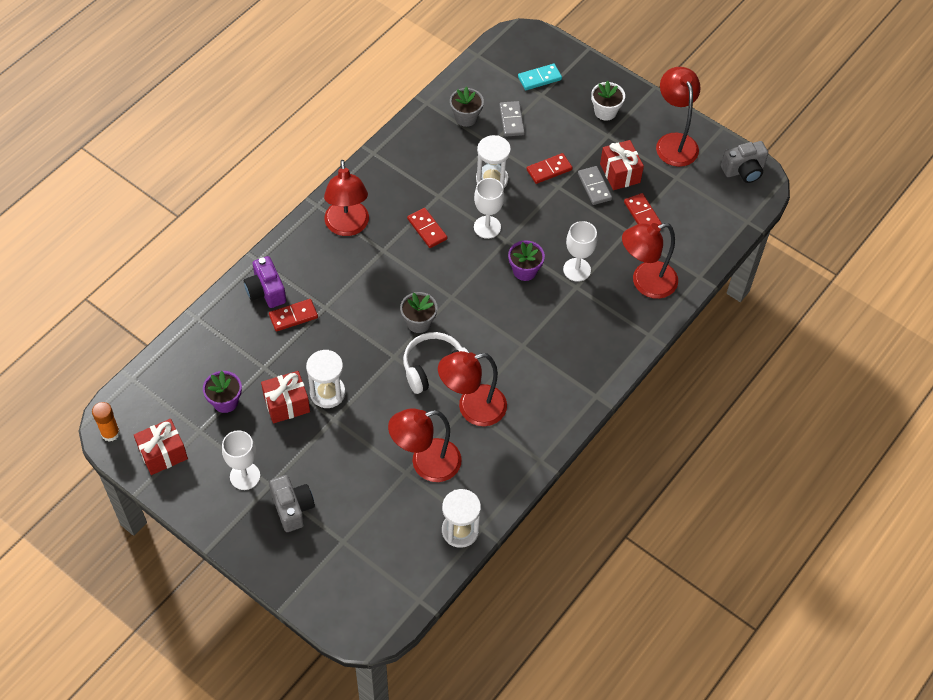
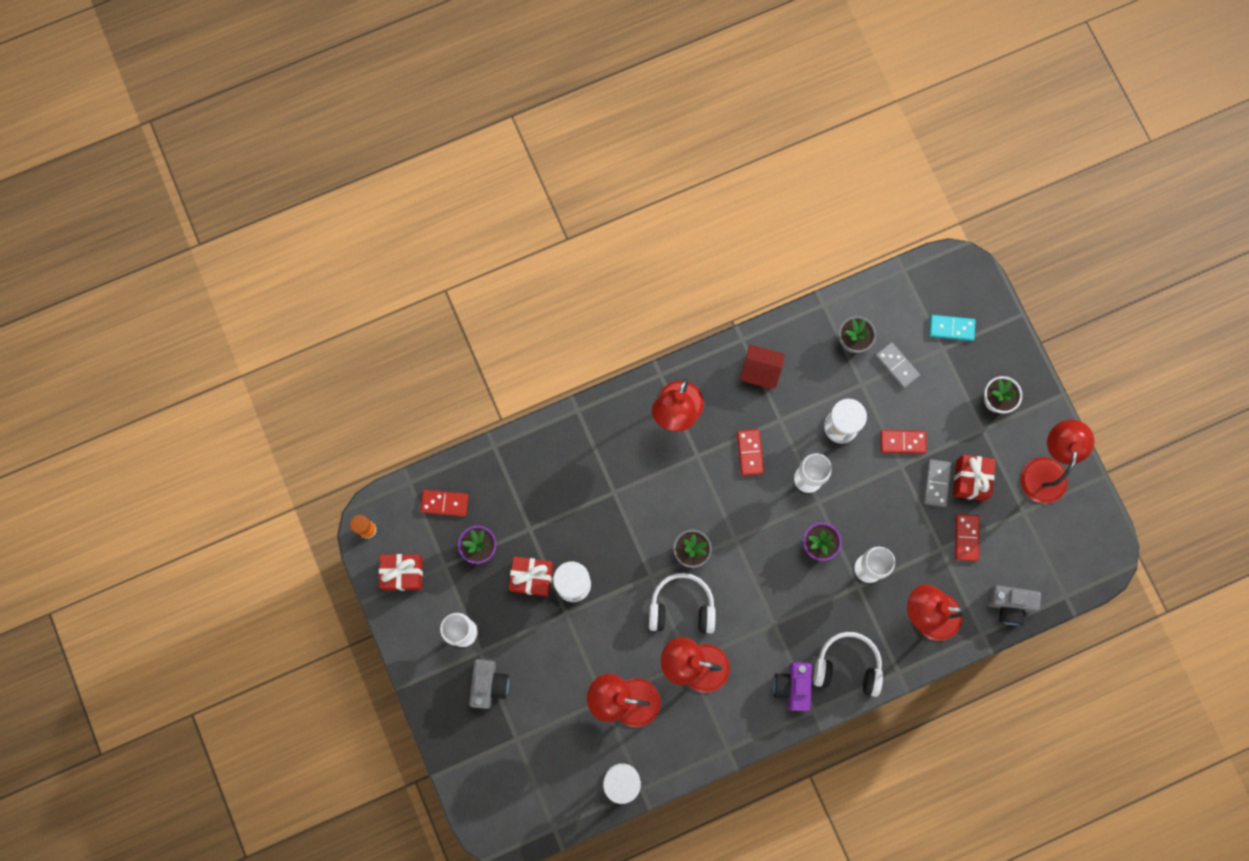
camera: 30 degrees right, 20 degrees up
purple camera [244,256,286,308] -> purple camera moved to [773,662,812,712]
red domino [269,299,318,332] -> red domino moved to [420,490,468,517]
grey domino [499,101,525,137] -> grey domino turned 60 degrees counterclockwise [875,342,920,389]
grey camera [721,141,768,183] -> grey camera moved to [987,585,1041,625]
none -> red house [740,344,785,389]
none -> white headphones [813,632,883,697]

